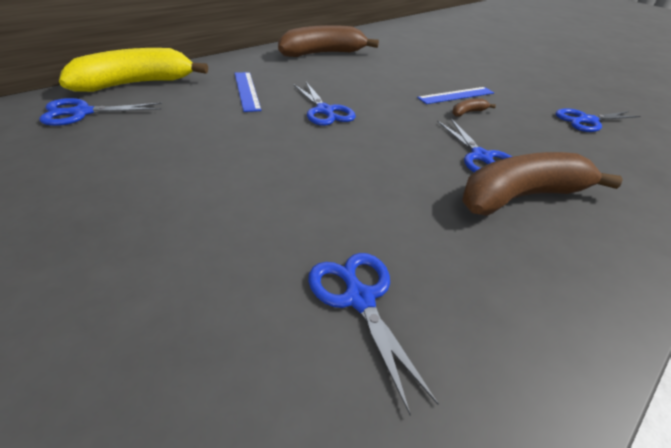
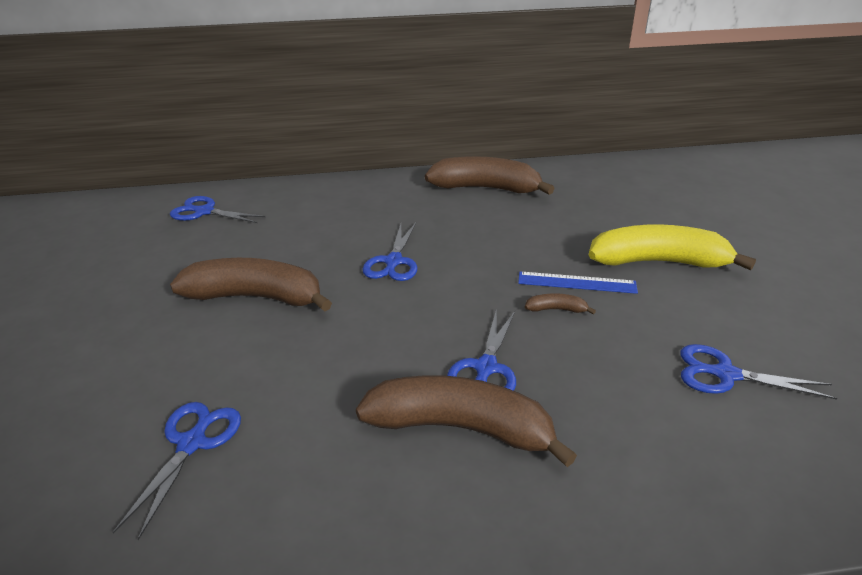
camera: 40 degrees right, 5 degrees down
yellow banana [59,48,208,92] -> yellow banana moved to [589,224,756,270]
blue ruler [234,72,262,112] -> none
none -> brown banana [170,258,332,312]

